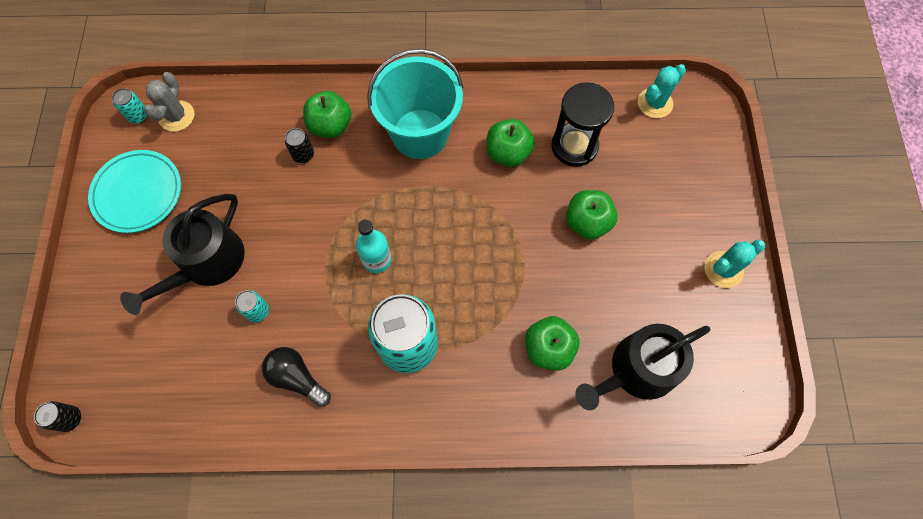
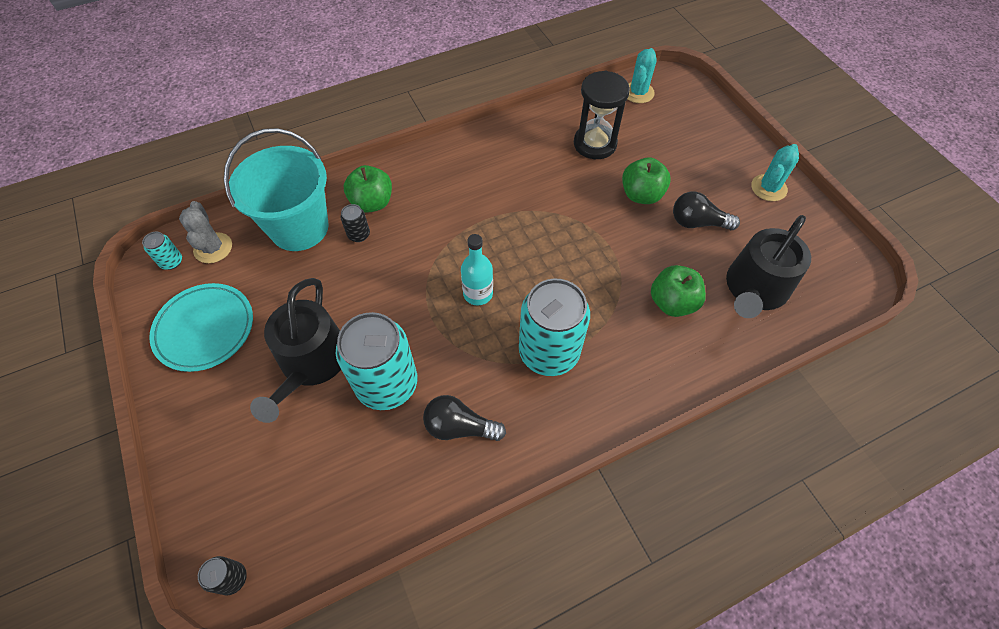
camera: 25 degrees left, 10 degrees down
turquoise can [235,290,269,322] -> turquoise can [336,312,417,410], size x2.38
turquoise bucket [367,49,463,159] -> turquoise bucket moved to [224,128,329,251]
green apple [487,119,535,167] -> none
none -> black light bulb [673,191,740,230]

